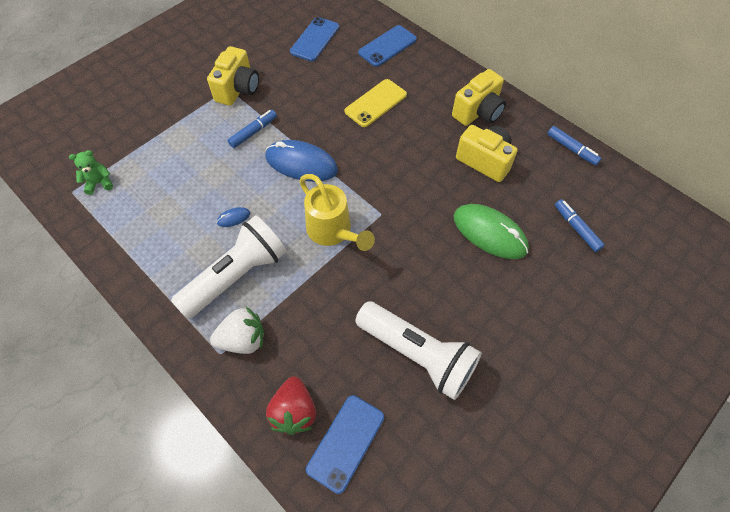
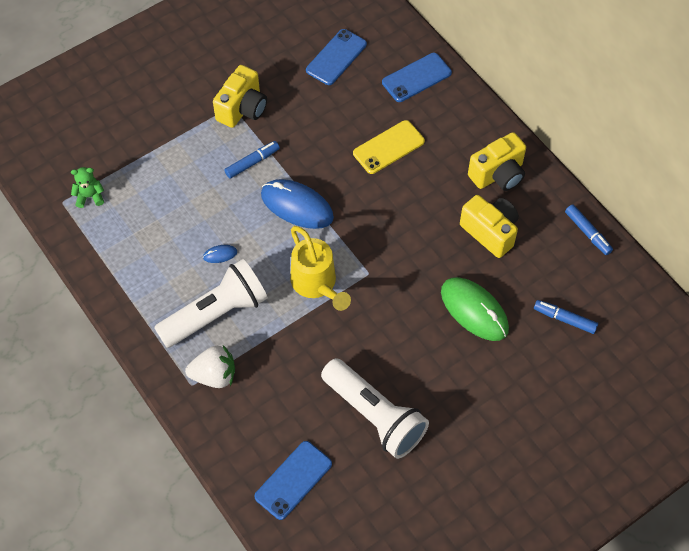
camera: 10 degrees right, 0 degrees up
red strawberry [266,376,316,435] -> none
blue marker [555,199,605,252] -> blue marker turned 45 degrees counterclockwise [534,300,598,334]

